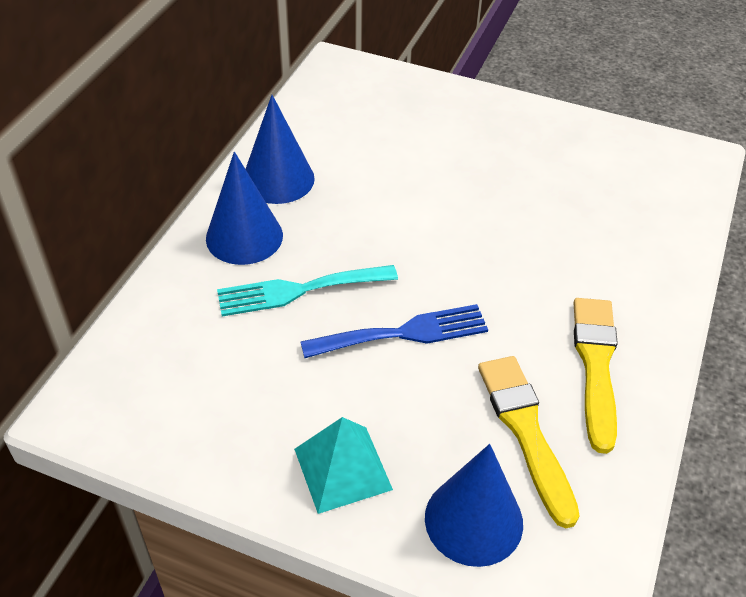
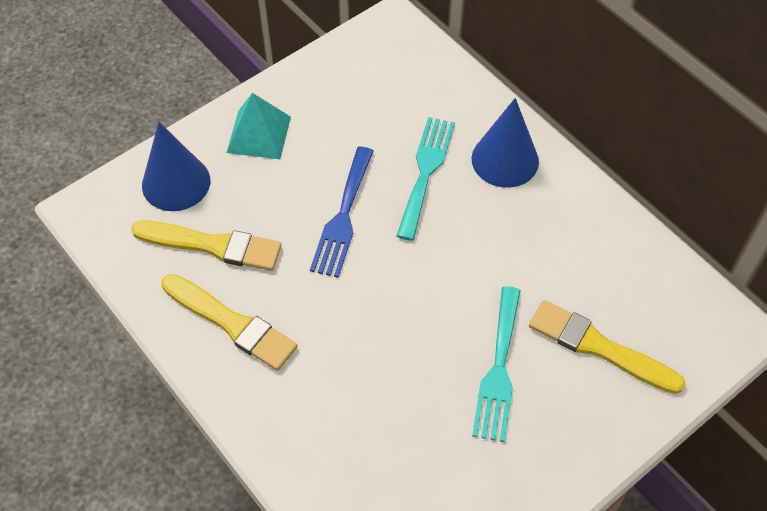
camera: 120 degrees right, 10 degrees up
blue cone [246,95,315,204] -> none
none -> turquoise fork [472,286,521,442]
none -> yellow brush [529,300,685,394]

